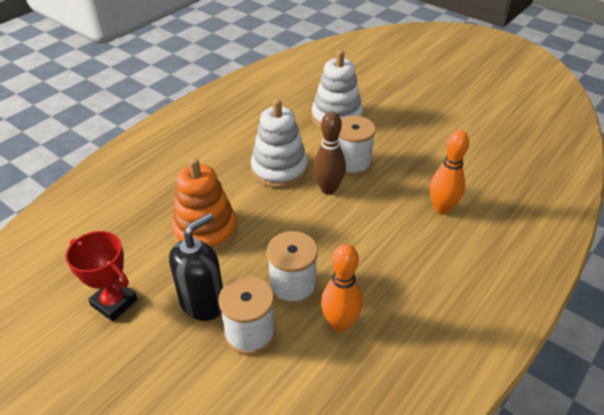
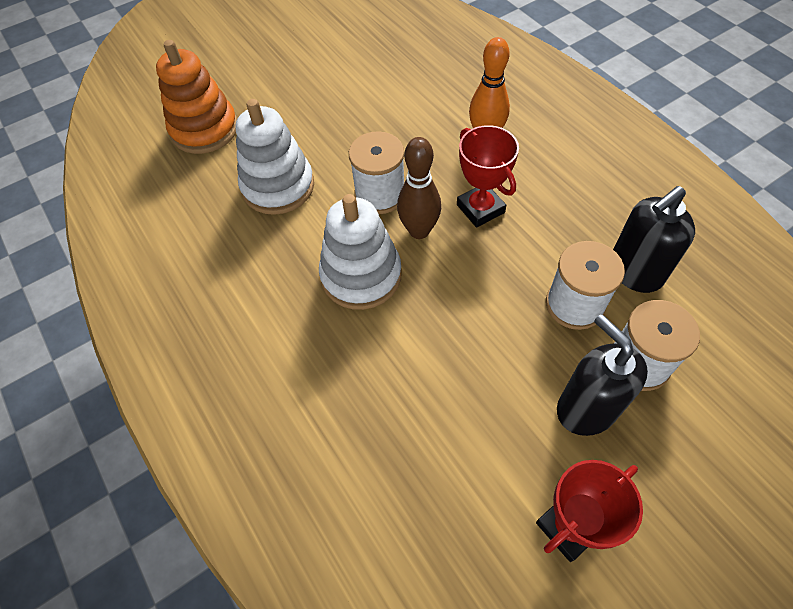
camera: 70 degrees left, 15 degrees up
orange stacking toy [172,158,237,252] -> orange stacking toy moved to [156,40,237,154]
orange bowling pin [321,244,363,332] -> black soap dispenser [613,186,695,293]
none -> red trophy [457,125,519,227]

